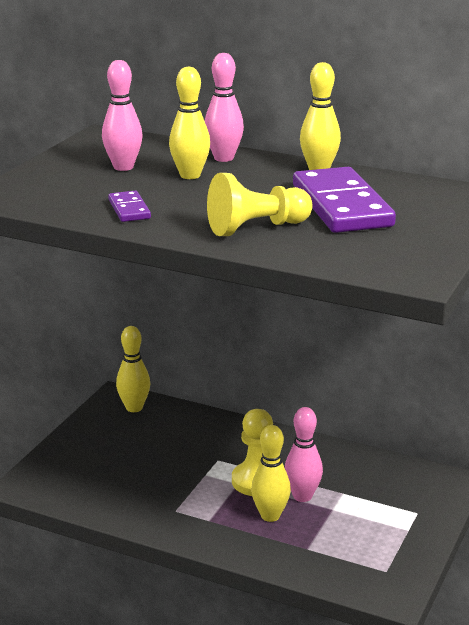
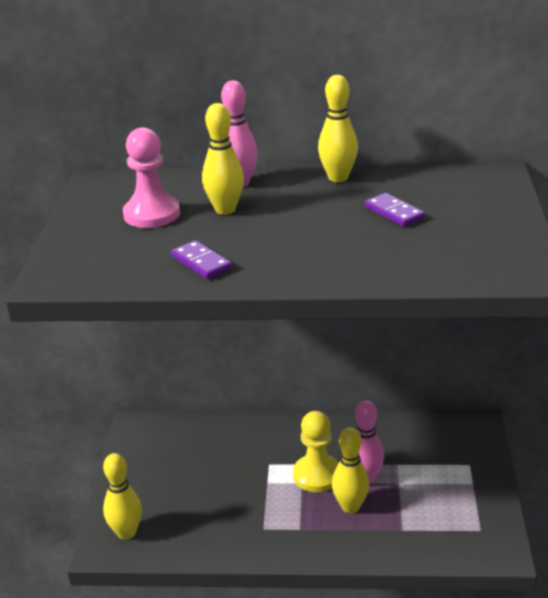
camera: 20 degrees left, 5 degrees up
pink bowling pin [102,60,143,171] -> pink pawn [123,127,180,228]
yellow bowling pin [116,326,150,412] -> yellow bowling pin moved to [103,453,142,540]
yellow pawn [207,173,313,236] -> none
purple domino [293,167,396,233] -> purple domino [365,193,425,227], size x0.47

